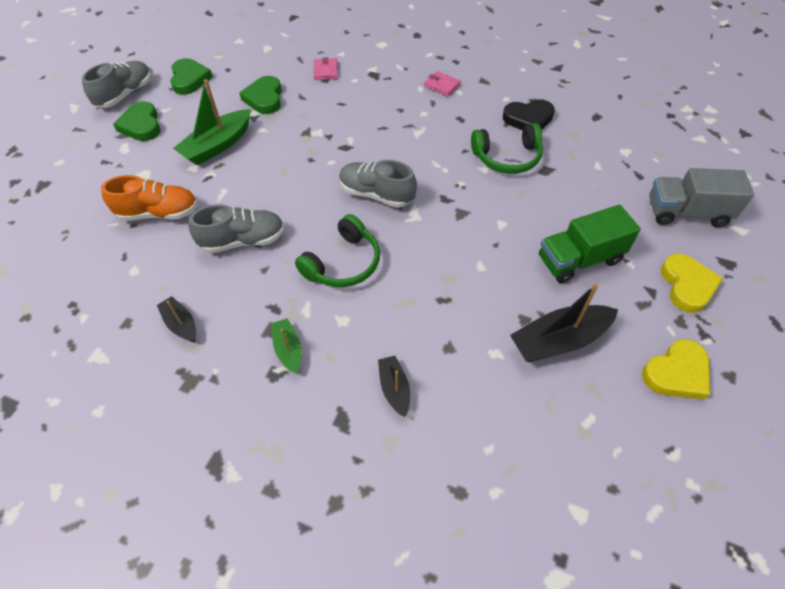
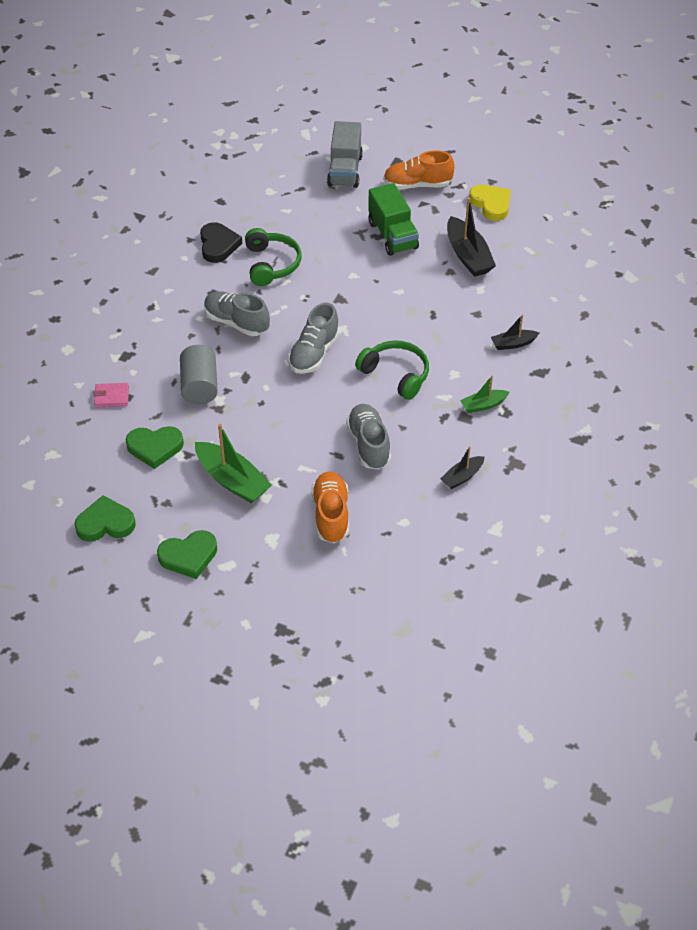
camera: 90 degrees left, 5 degrees down
grey shoe [82,61,151,108] -> grey shoe moved to [204,291,270,336]
pink wallet [424,71,461,97] -> none
yellow heart [661,253,723,313] -> orange shoe [384,150,455,189]
none -> grey cylinder [180,345,218,404]

